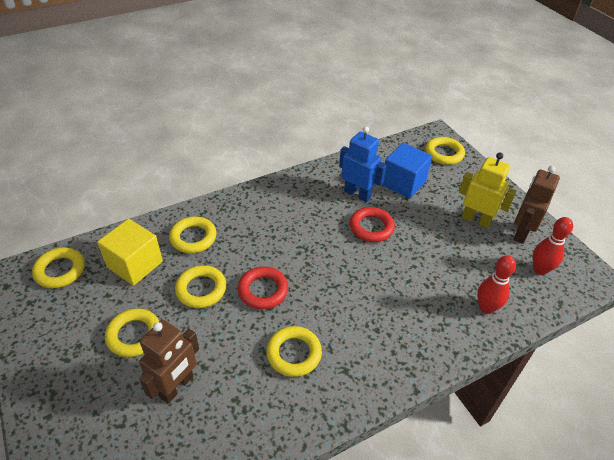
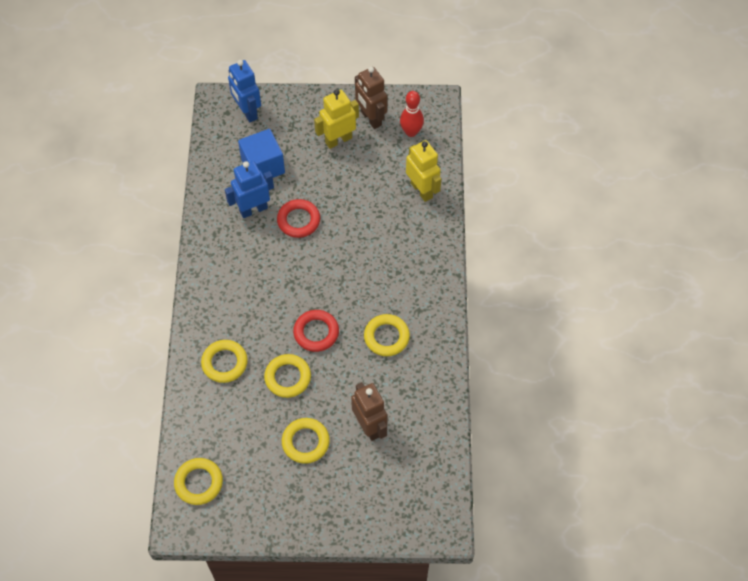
camera: 60 degrees left, 15 degrees up
yellow cube [97,219,163,286] -> none
yellow ring [425,137,465,165] -> blue robot [228,60,261,122]
red bowling pin [477,255,516,314] -> yellow robot [406,140,441,202]

